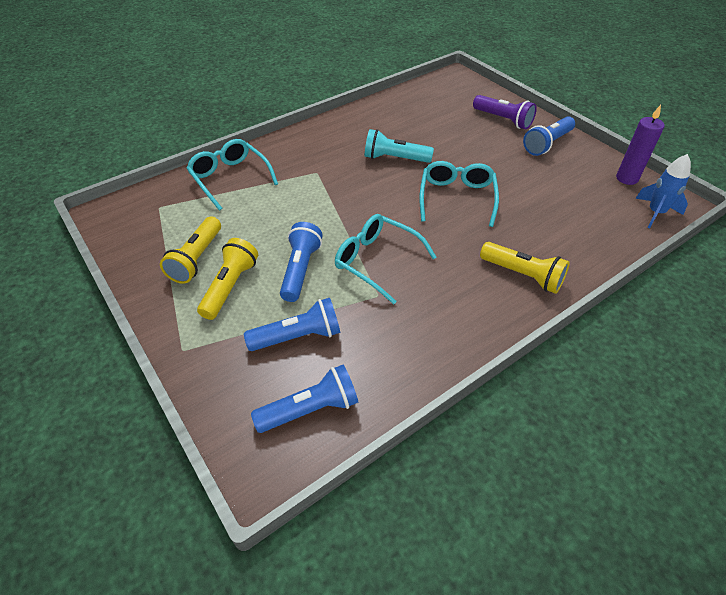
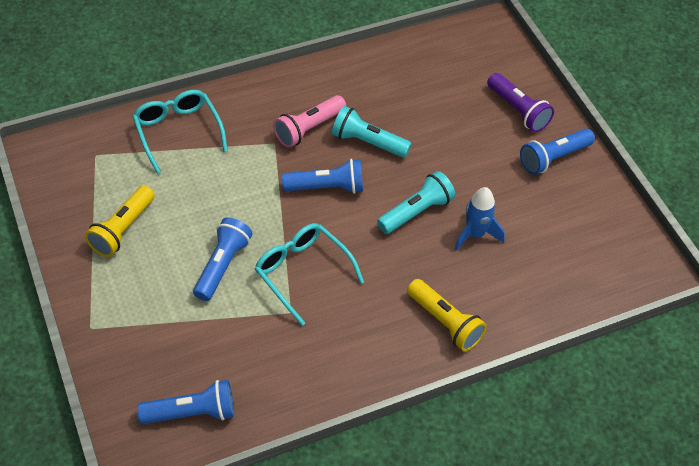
camera: 10 degrees right, 5 degrees up
yellow flashlight [197,238,258,320] -> none
blue flashlight [244,298,340,351] -> blue flashlight moved to [282,159,363,194]
turquoise glasses [420,161,499,227] -> turquoise flashlight [377,171,455,234]
purple candle [616,105,665,185] -> none
blue rocket [635,154,691,229] -> blue rocket moved to [454,187,505,251]
none -> pink flashlight [273,95,346,148]

